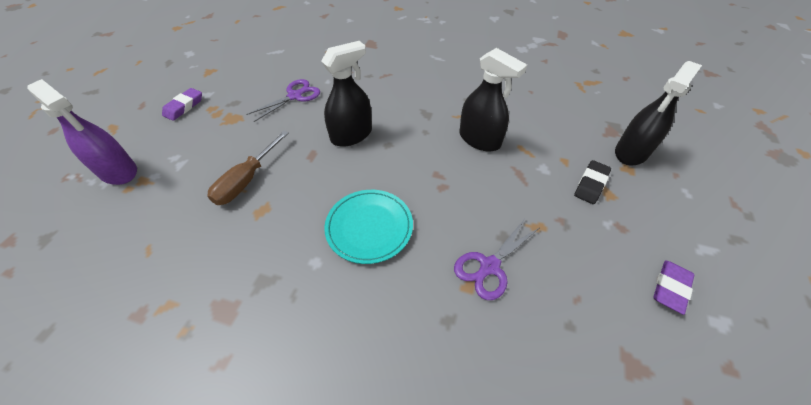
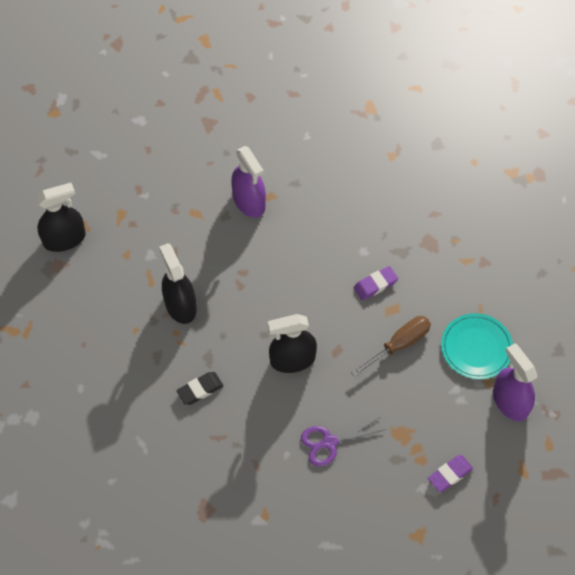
camera: 155 degrees left, 10 degrees up
turquoise plate [324,190,413,264] -> turquoise plate moved to [441,313,513,379]
purple scissors [454,220,539,300] -> purple spray bottle [231,146,266,218]
black eraser [574,160,611,204] -> black eraser moved to [176,372,223,405]
purple eraser [653,260,694,315] -> purple eraser moved to [354,266,398,301]

